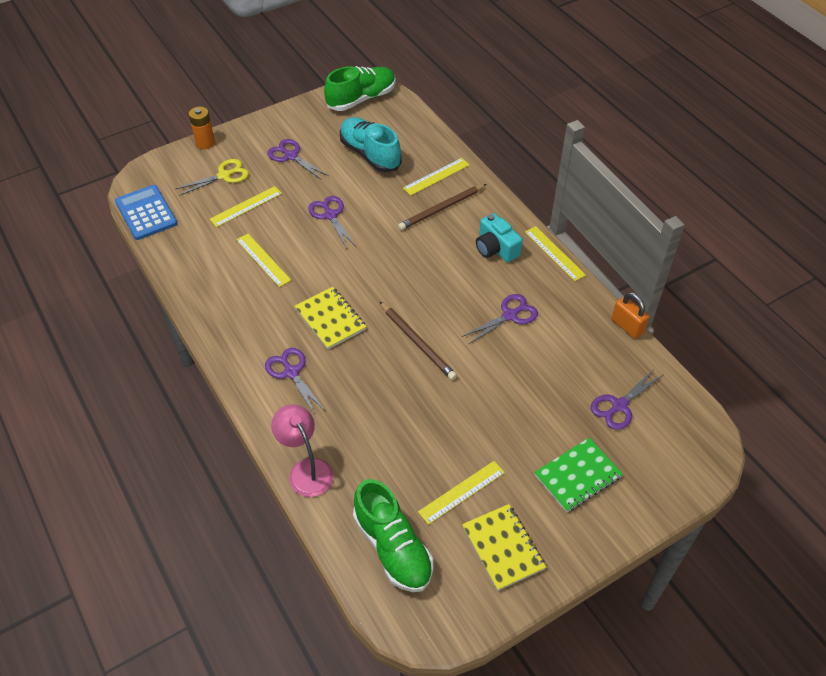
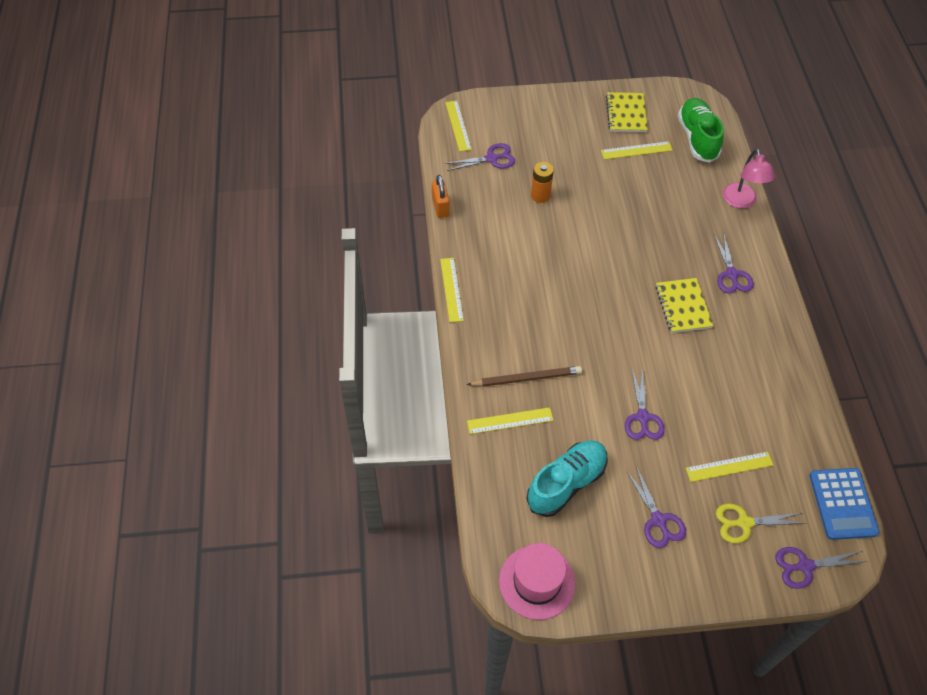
camera: 155 degrees left, 5 degrees up
orange battery [189,107,215,149] -> orange battery moved to [531,162,554,203]
yellow ruler [236,234,291,287] -> yellow ruler moved to [445,100,472,152]
green shoe [324,66,396,111] -> pink hat [499,543,575,620]
turquoise shoe [340,117,402,172] -> turquoise shoe turned 120 degrees counterclockwise [526,440,607,517]
brown pencil [379,301,457,380] -> none
purple scissors [462,294,538,345] -> purple scissors moved to [775,547,868,589]
turquoise camera [476,213,523,262] -> none
green notebook [534,438,623,512] -> none

